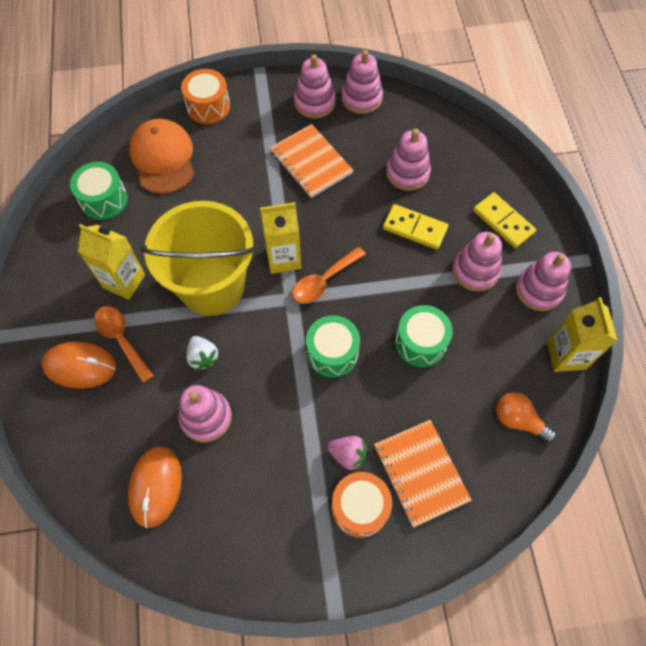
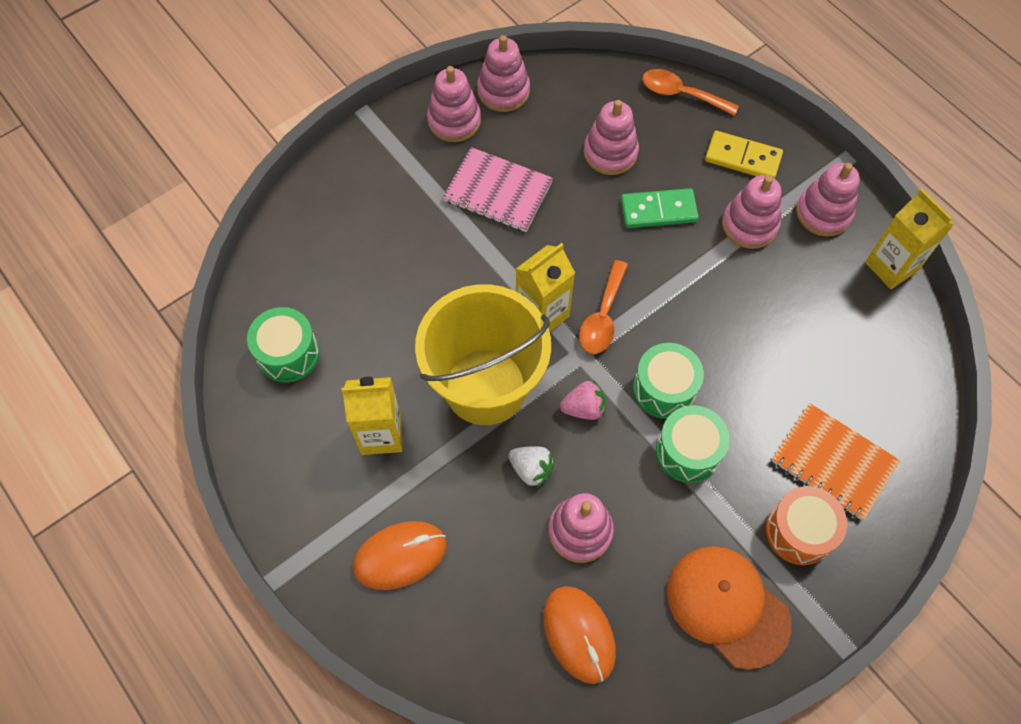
camera: 30 degrees left, 0 degrees up
orange spoon [94,306,154,383] -> orange spoon moved to [642,69,739,116]
orange cap [129,119,194,194] -> orange cap moved to [667,546,792,670]
orange drum [181,69,230,124] -> none
orange notebook [270,124,354,198] -> pink notebook [443,147,553,232]
pink strawberry [327,436,367,471] -> pink strawberry moved to [560,380,606,420]
yellow domino [383,204,448,250] -> green domino [621,188,699,228]
green drum [395,305,453,367] -> green drum moved to [656,405,730,483]
orange light bulb [496,392,556,443] -> none

